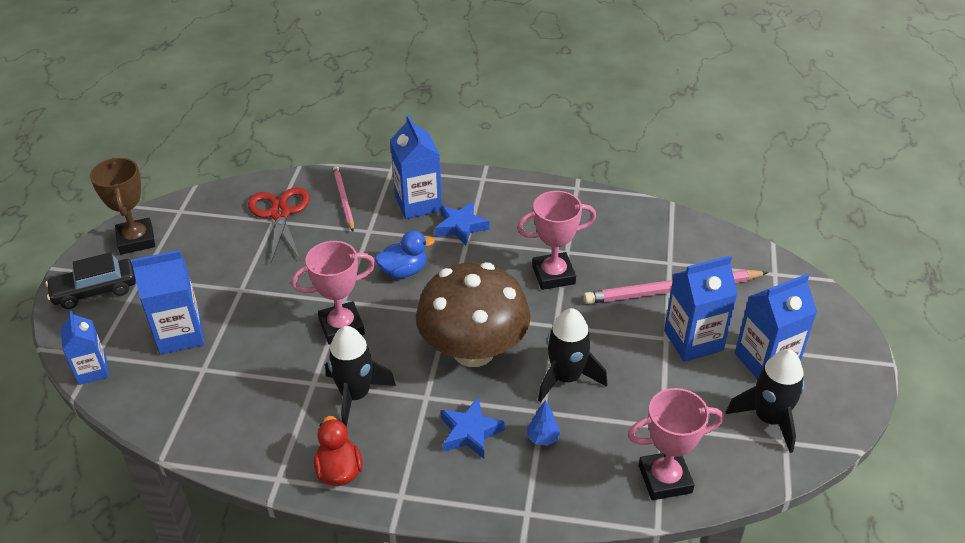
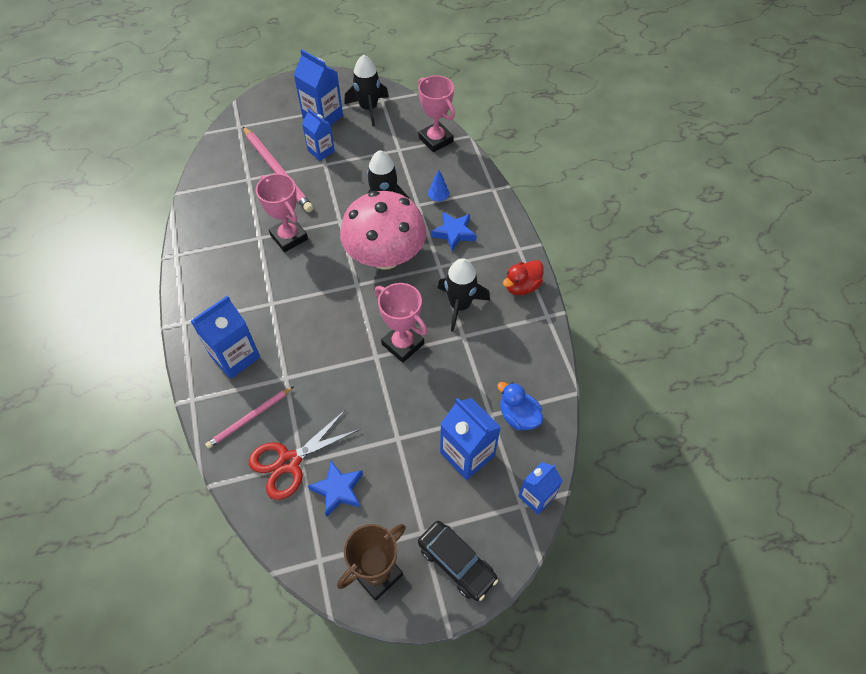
camera: 115 degrees left, 15 degrees up
blue duck [375,231,435,278] -> blue duck moved to [497,382,543,431]
brown mushroom [416,262,531,367] -> pink mushroom [340,191,427,270]
blue star [435,202,489,246] -> blue star moved to [308,460,363,517]
blue carton [664,255,738,362] -> blue carton [302,108,335,161], size x0.65

